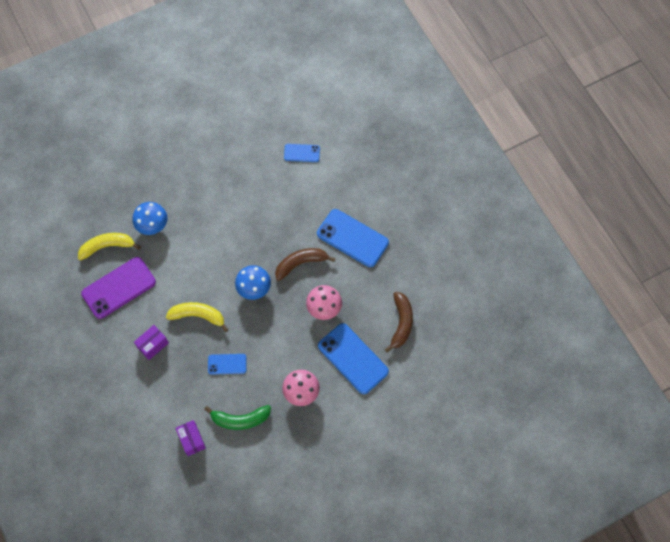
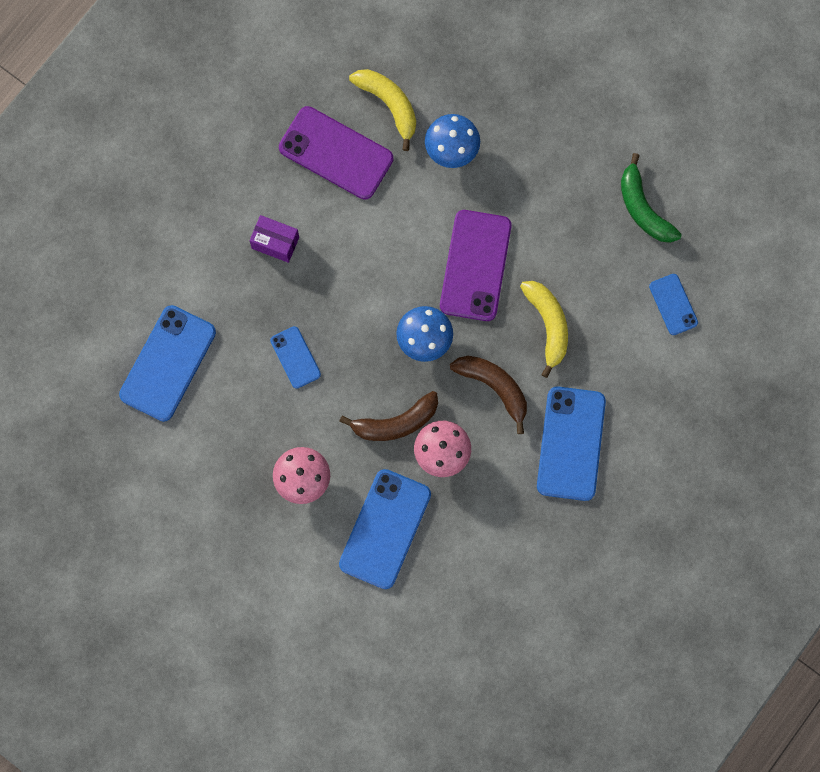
camera: 65 degrees right, 10 degrees up
yellow banana [166,302,229,332] -> yellow banana moved to [520,281,568,378]
purple box [175,420,206,456] -> blue phone [119,305,216,422]
green banana [204,405,271,430] -> green banana moved to [621,153,682,243]
brown banana [385,292,413,353] -> brown banana moved to [339,391,438,441]
none -> purple phone [440,210,512,321]

